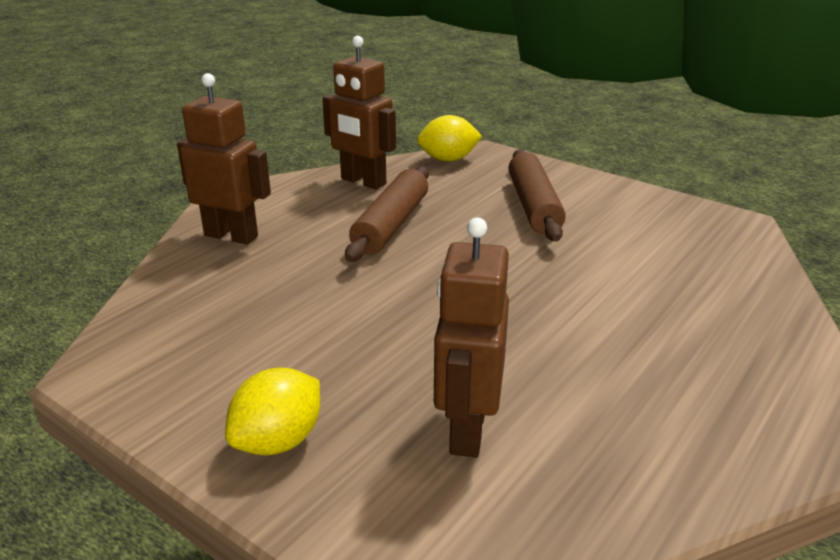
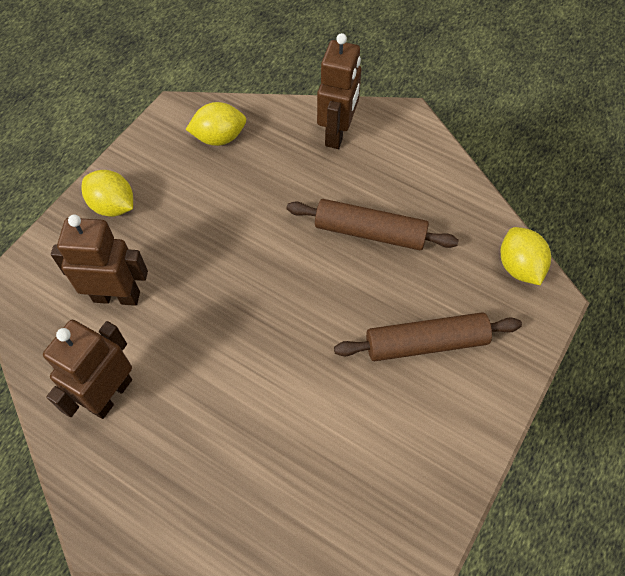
camera: 85 degrees right, 30 degrees up
brown robot [322,36,396,189] -> brown robot moved to [43,320,132,419]
none -> yellow lemon [186,102,246,146]

